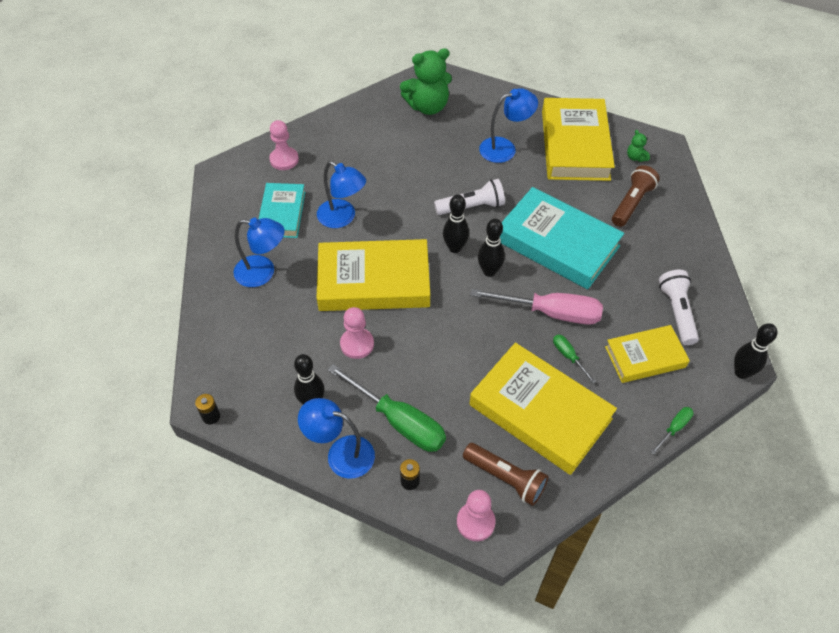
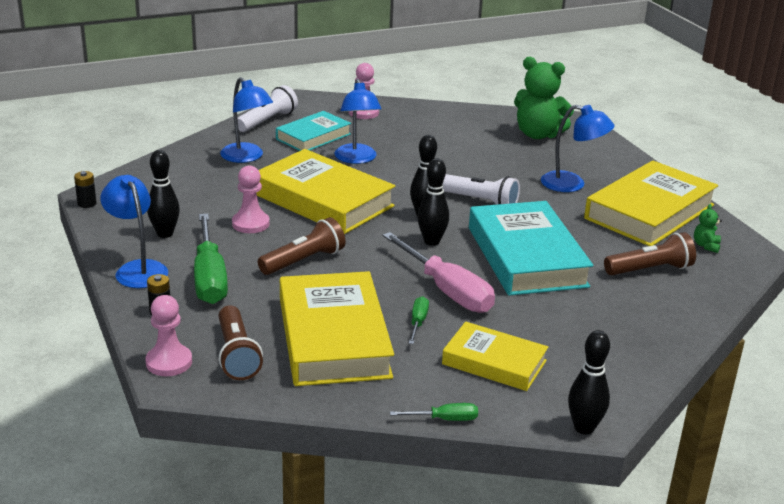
camera: 40 degrees right, 25 degrees down
white flashlight [659,270,699,345] -> white flashlight moved to [237,85,298,132]
none -> brown flashlight [258,217,345,275]

